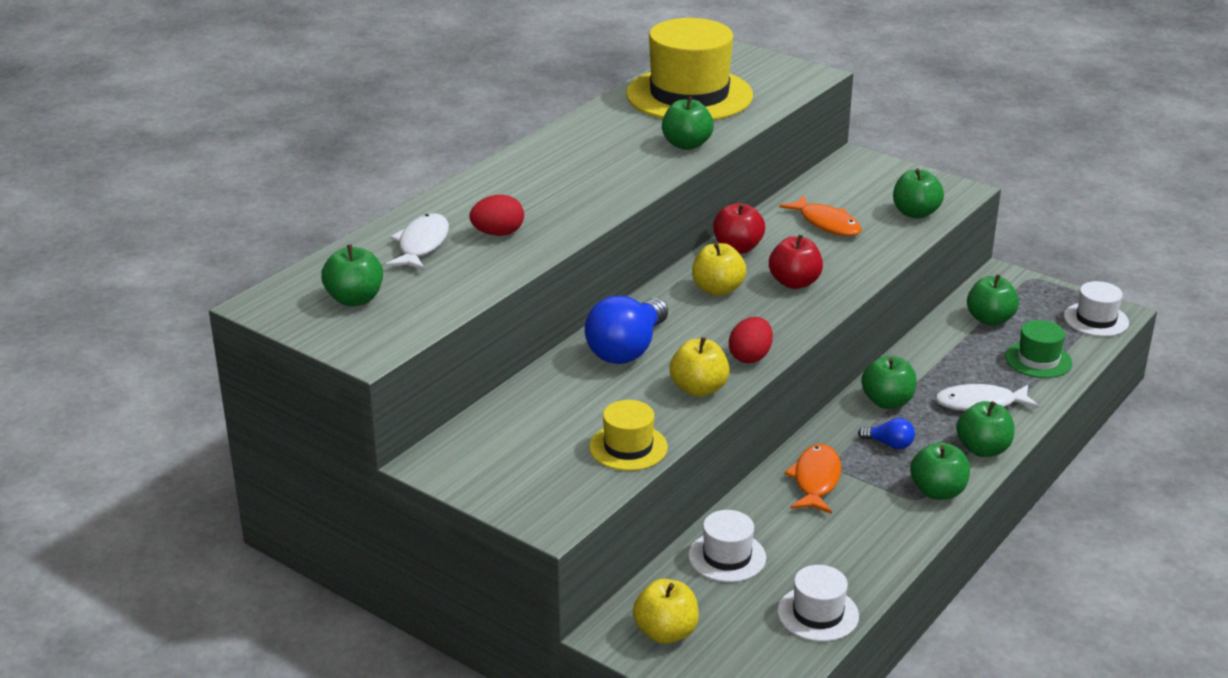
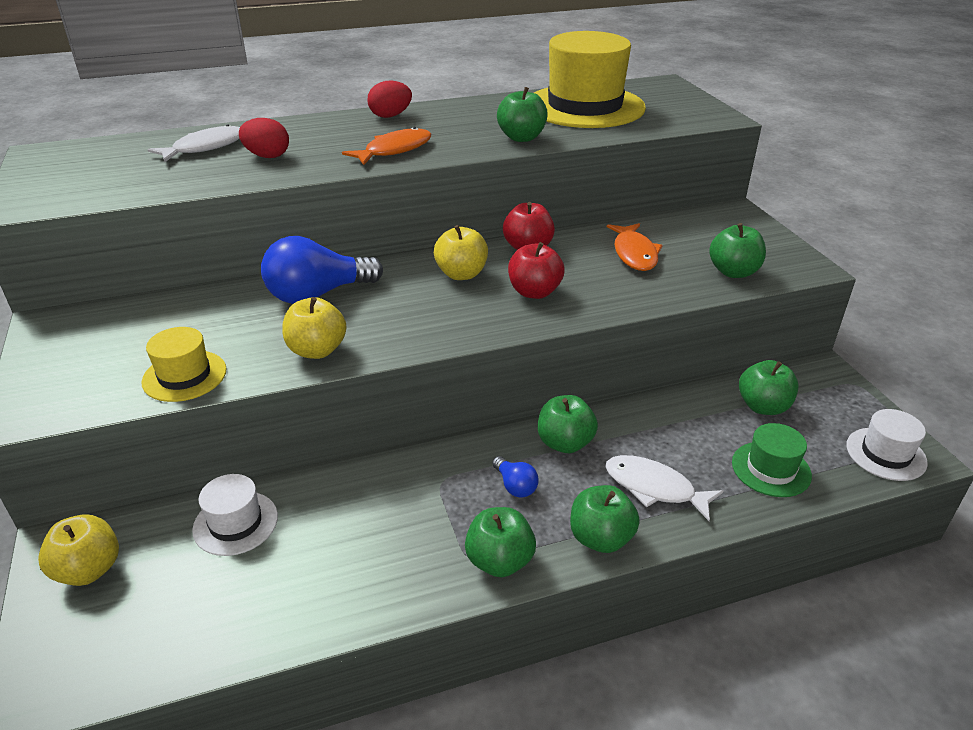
camera: 35 degrees right, 5 degrees up
green apple [321,245,383,306] -> none
red egg [729,317,773,363] -> red egg moved to [367,81,412,118]
white hat [777,565,859,642] -> none
orange fish [784,444,841,514] -> orange fish moved to [342,127,431,165]

